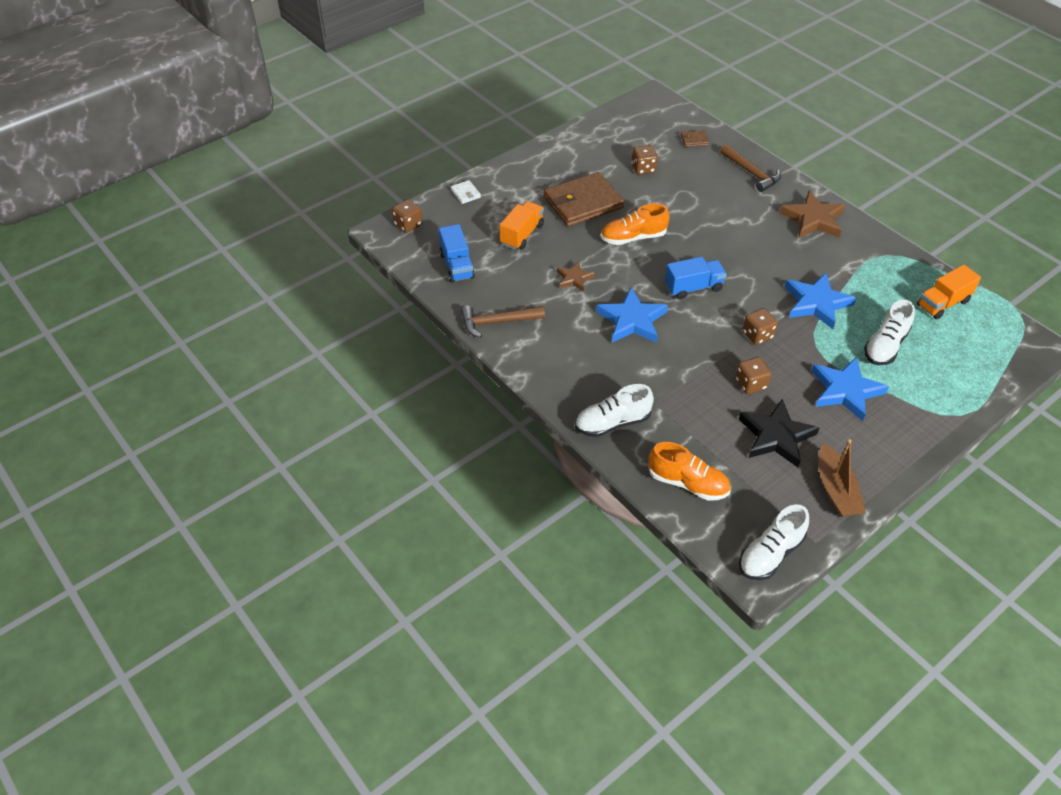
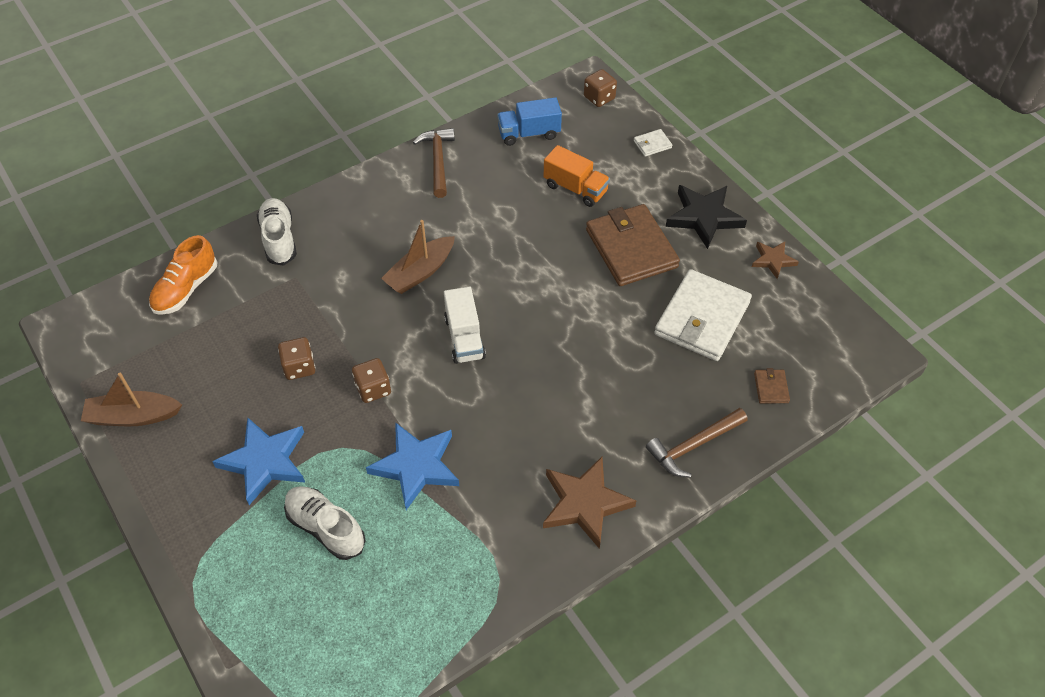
camera: 95 degrees right, 5 degrees up
brown star [557,262,595,292] -> brown star moved to [752,242,799,279]
blue star [596,287,668,343] -> brown boat [381,220,455,294]
orange shoe [601,203,669,245] -> none
brown dice [632,145,658,175] -> white wallet [654,269,752,361]
blue truck [665,257,727,300] -> white truck [444,287,486,364]
black star [739,399,820,467] -> black star moved to [666,185,747,249]
white shoe [739,504,809,580] -> none
orange truck [917,265,981,319] -> none

